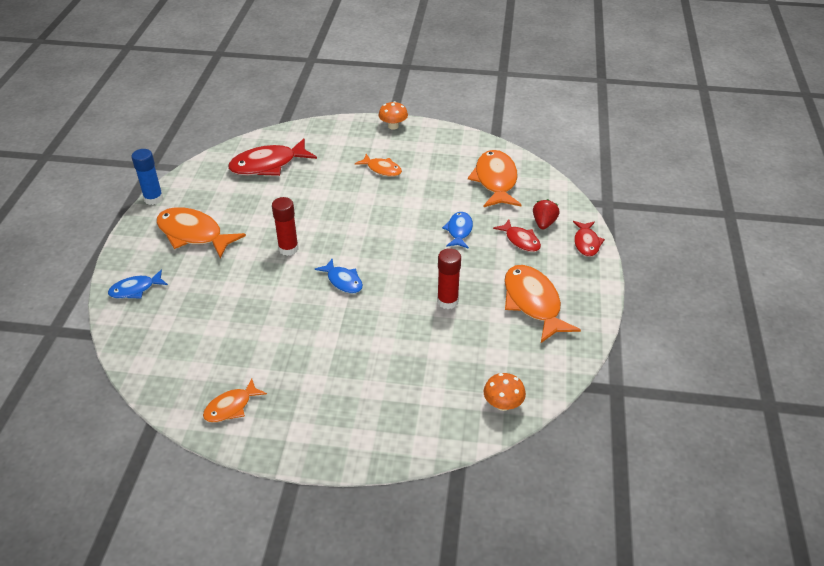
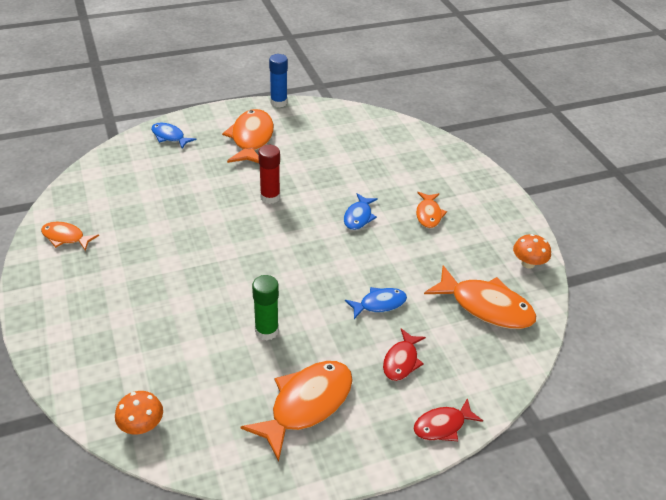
camera: 60 degrees right, 0 degrees up
red fish [228,138,317,176] -> none
blue fish [315,259,363,293] -> blue fish moved to [344,193,378,230]
orange mushroom [378,101,408,130] -> orange mushroom moved to [513,234,551,269]
red glue stick [437,248,461,309] -> green glue stick [252,275,279,340]
orange fish [468,150,521,207] -> orange fish turned 60 degrees clockwise [424,265,536,329]
red strawberry [533,199,560,229] -> none

